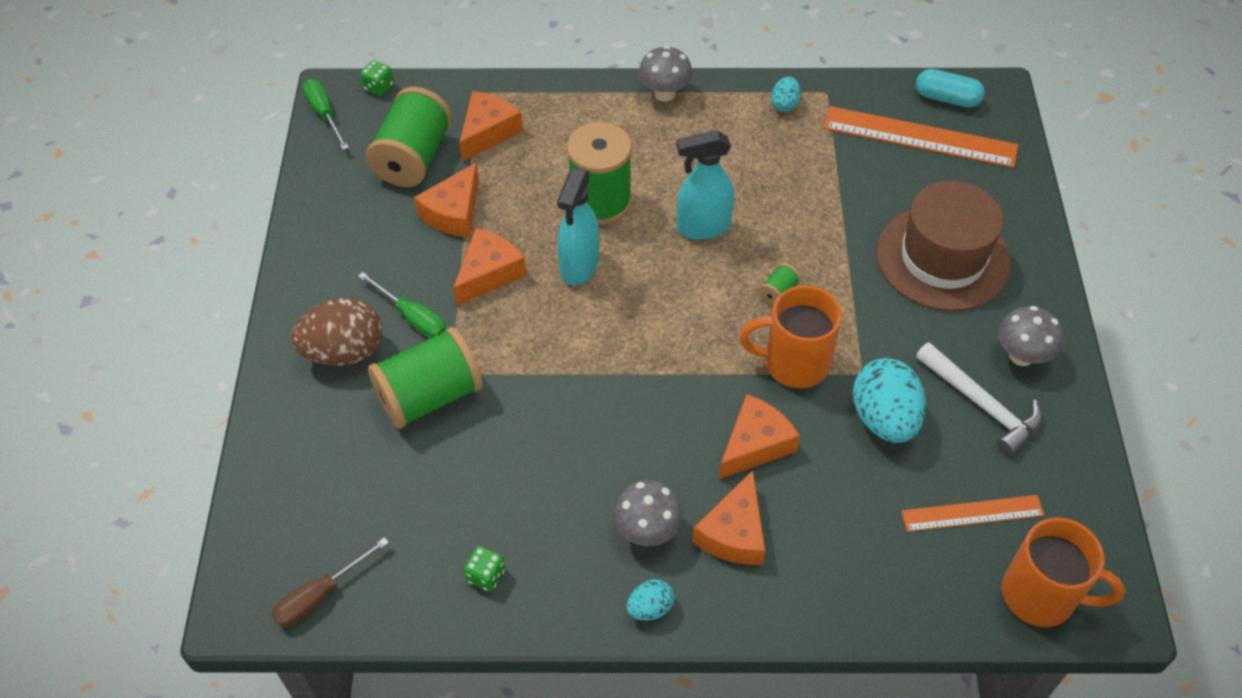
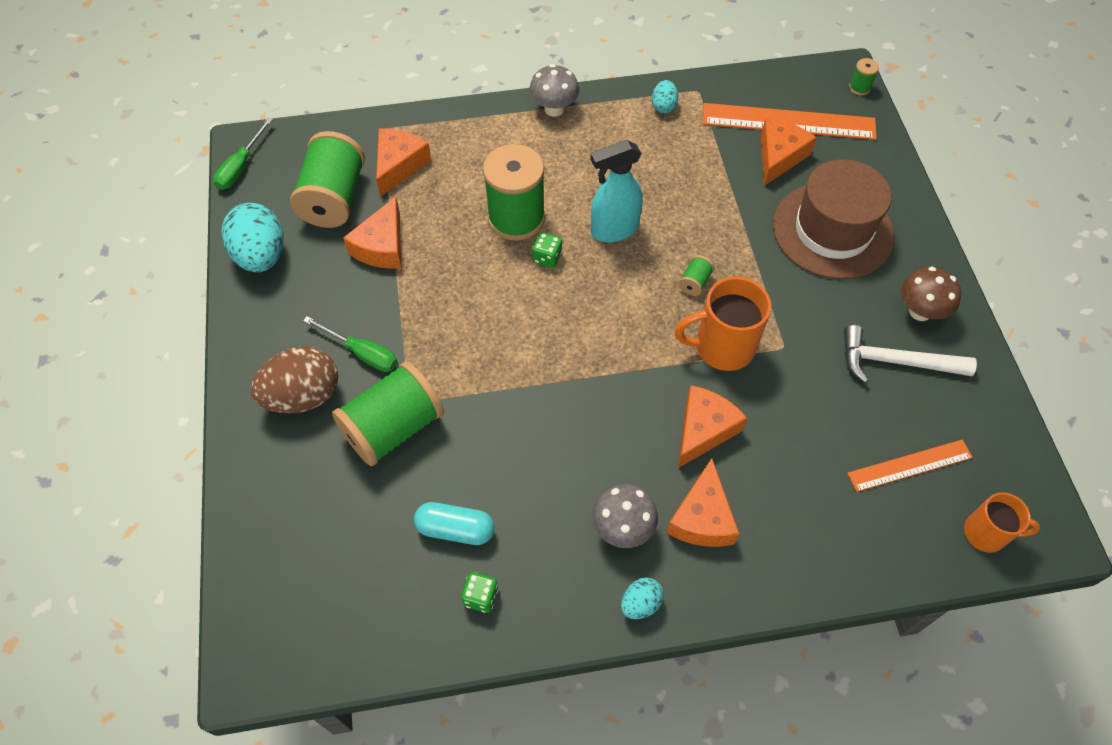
camera: 10 degrees left, 5 degrees up
brown screwdriver [271,537,389,627] -> none
green screwdriver [303,79,349,150] -> green screwdriver turned 120 degrees counterclockwise [213,118,273,190]
green dice [360,60,394,96] -> green dice moved to [532,232,562,268]
orange cheese [453,228,527,306] -> orange cheese moved to [761,119,817,186]
turquoise spray bottle [557,168,599,285] -> none
turquoise egg [853,358,926,443] -> turquoise egg moved to [221,203,284,272]
turquoise capsule [916,69,985,108] -> turquoise capsule moved to [414,502,495,545]
white hammer [916,342,1042,456] -> white hammer turned 150 degrees clockwise [844,325,977,383]
grey mushroom [998,306,1063,366] -> brown mushroom [901,266,961,321]
orange mug [1002,518,1125,627] -> orange mug [964,492,1040,553], size x0.63
none -> green spool [849,58,879,96]

